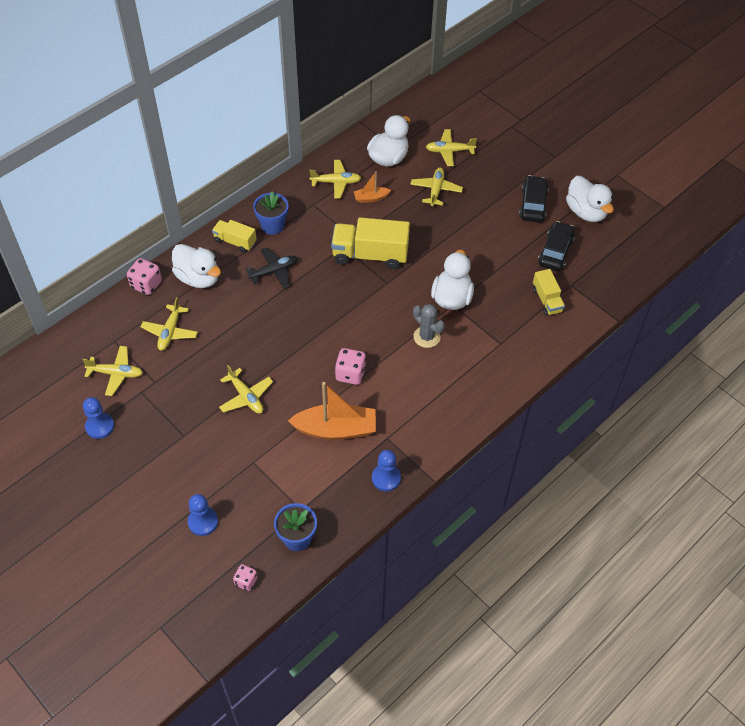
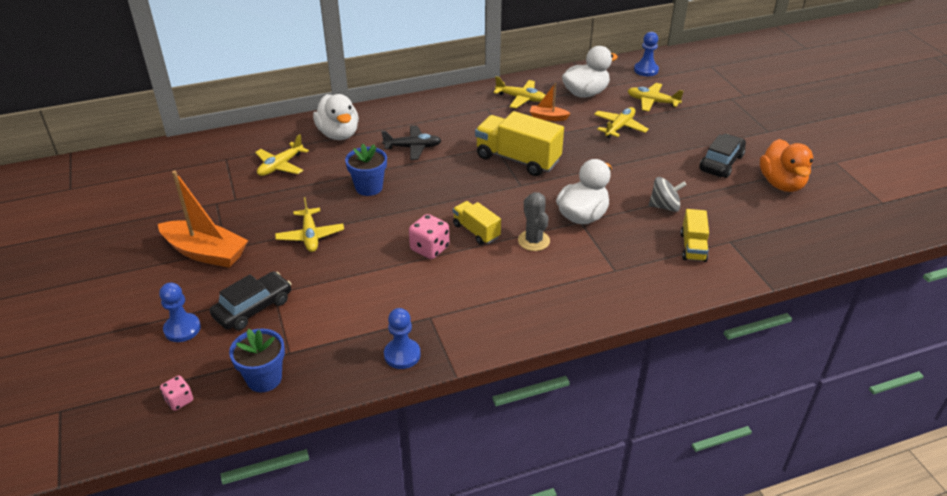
camera: 25 degrees right, 15 degrees down
yellow plane [82,346,143,396] -> none
blue pawn [83,397,114,439] -> blue pawn moved to [634,32,659,76]
pink dice [127,258,162,295] -> none
yellow truck [212,220,257,253] -> yellow truck moved to [453,201,501,245]
blue flower pot [253,192,289,235] -> blue flower pot moved to [345,143,387,196]
orange boat [288,382,376,440] -> orange boat moved to [158,170,248,268]
black car [538,221,575,271] -> black car moved to [210,271,291,330]
white duck [566,176,614,222] -> orange duck [760,139,813,192]
none -> grey spinning top [649,177,686,212]

